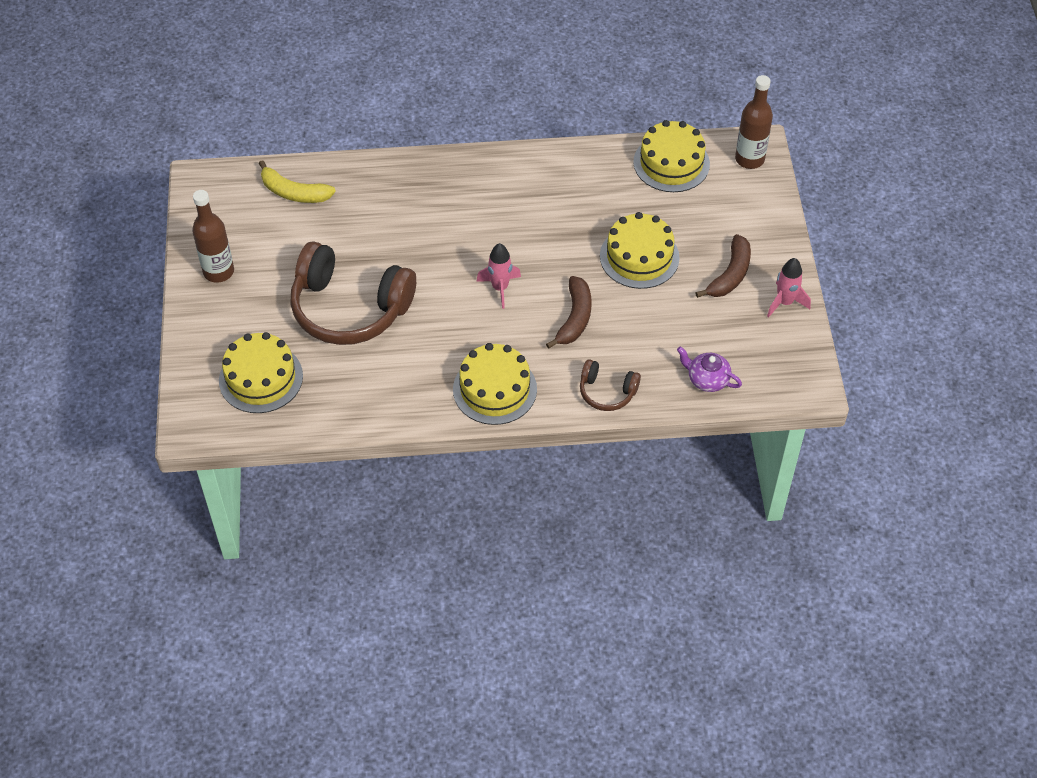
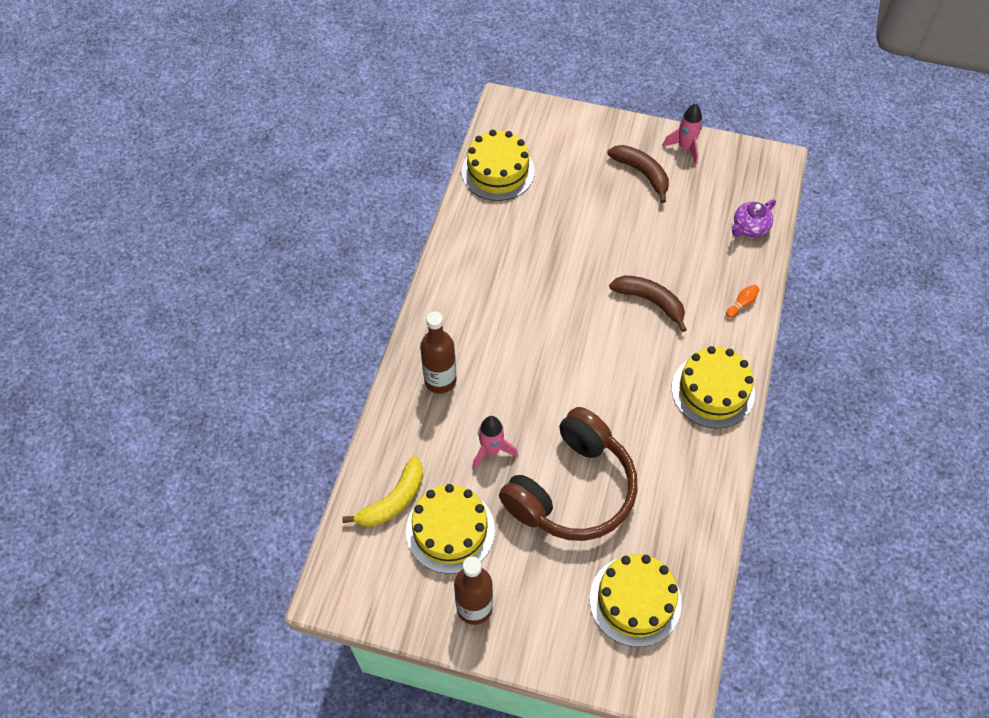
camera: 70 degrees left, 5 degrees up
pink rocket [476,243,521,309] -> pink rocket moved to [472,416,518,469]
brown headphones [580,359,641,411] -> orange bowling pin [726,284,760,318]
yellow cake [600,212,680,289] -> yellow cake moved to [406,484,495,574]
brown bottle [735,75,773,169] -> brown bottle moved to [420,311,457,394]

